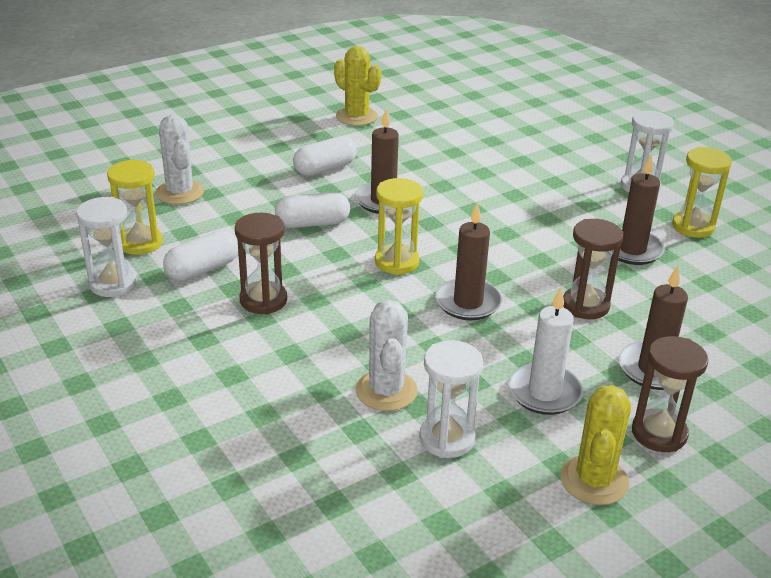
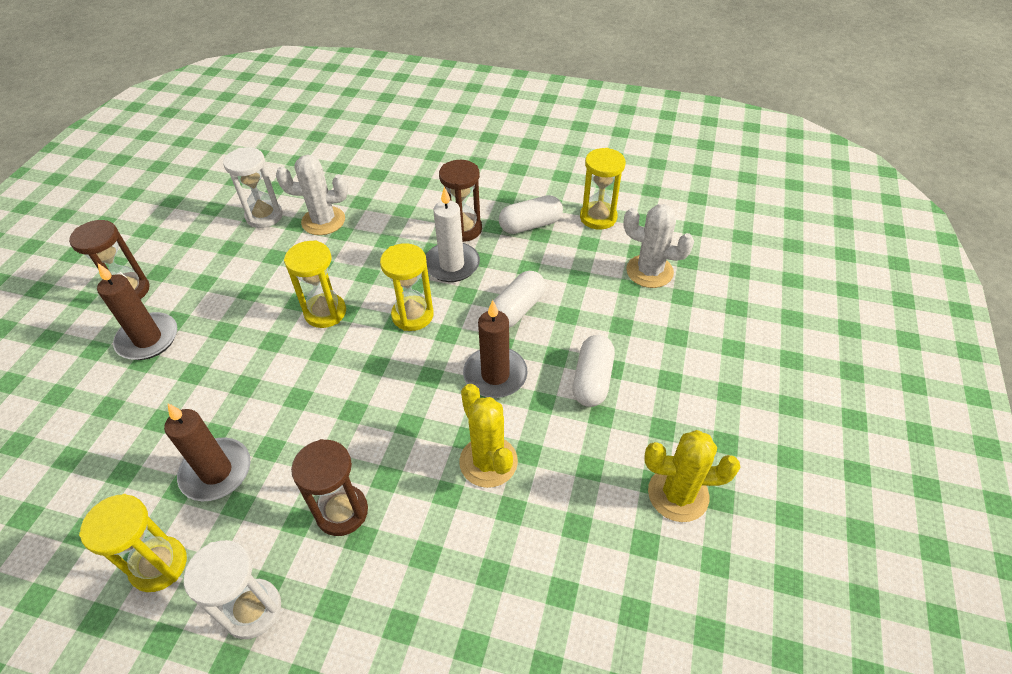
camera: 140 degrees right, 15 degrees up
white hourglass [76,197,137,297] -> none
white capsule [163,231,238,281] -> white capsule turned 60 degrees clockwise [499,195,563,234]
white cactus [355,300,417,411] -> white cactus turned 45 degrees counterclockwise [276,155,348,235]
brown candle [435,203,502,320] -> yellow hourglass [284,240,346,328]
white candle [508,287,583,415] -> white candle moved to [426,187,480,282]
yellow cactus [560,385,631,505] -> yellow cactus moved to [459,384,518,488]
brown hourglass [563,219,623,319] -> brown hourglass moved to [291,439,368,536]

